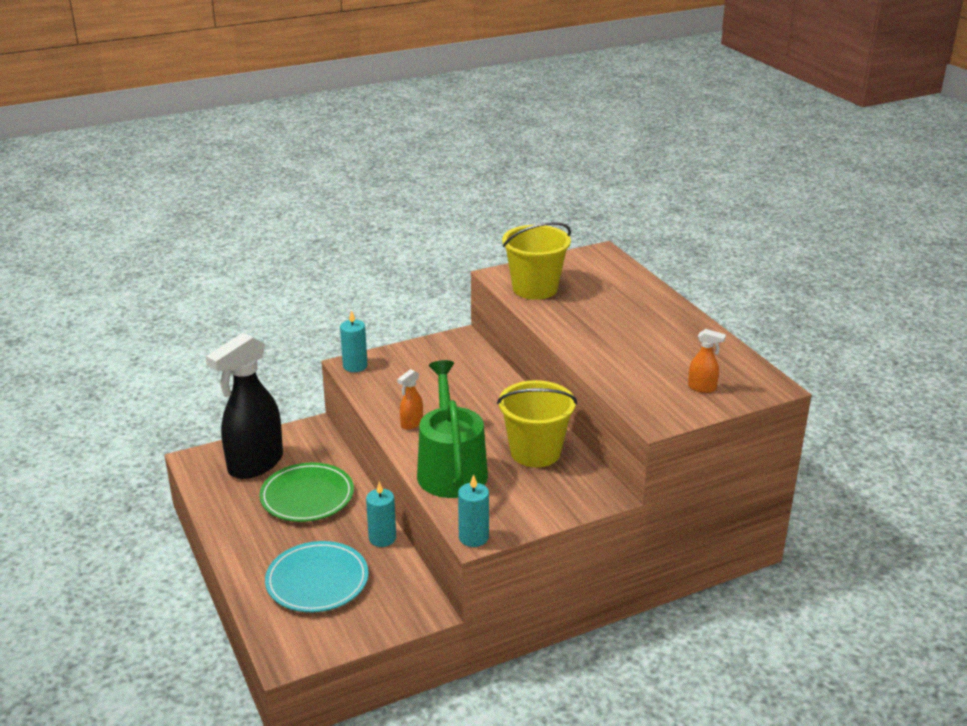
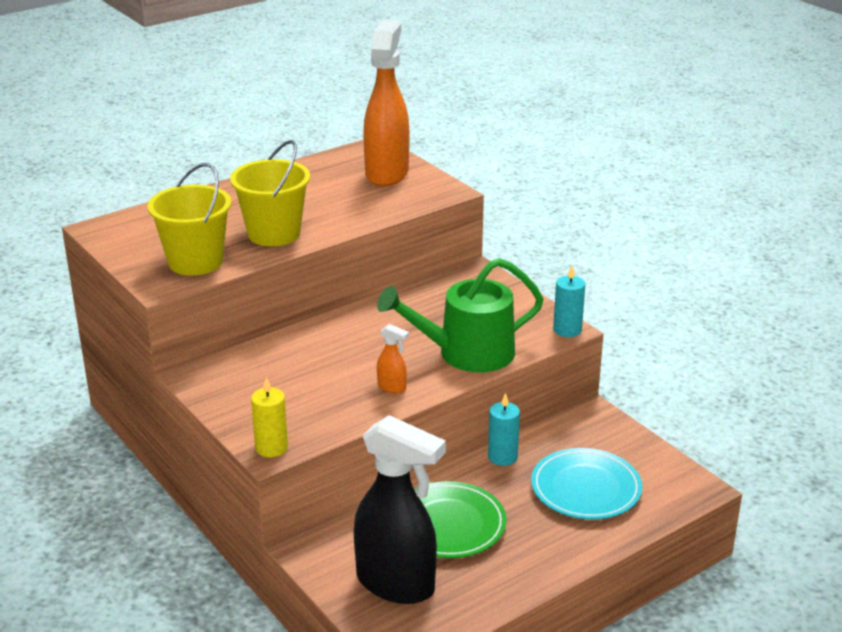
camera: 100 degrees left, 0 degrees up
turquoise candle [340,310,368,372] -> yellow candle [251,377,288,457]
yellow bucket [497,380,577,467] -> yellow bucket moved to [230,140,310,246]
orange spray bottle [688,329,726,393] -> orange spray bottle [363,20,409,187], size x2.48

